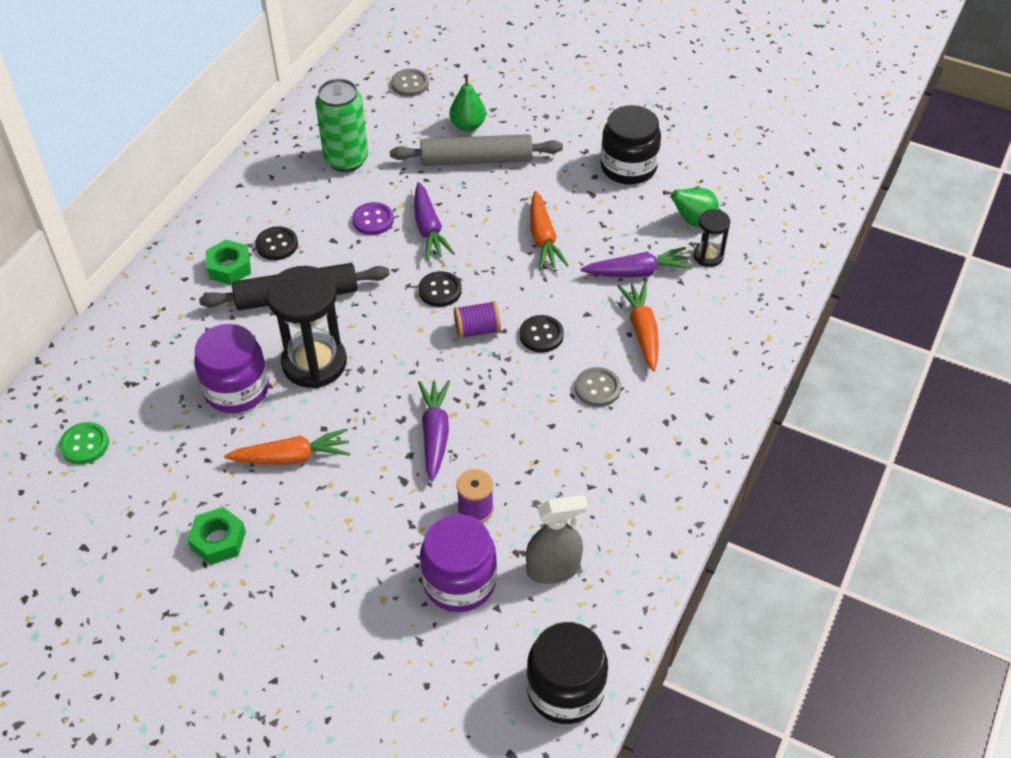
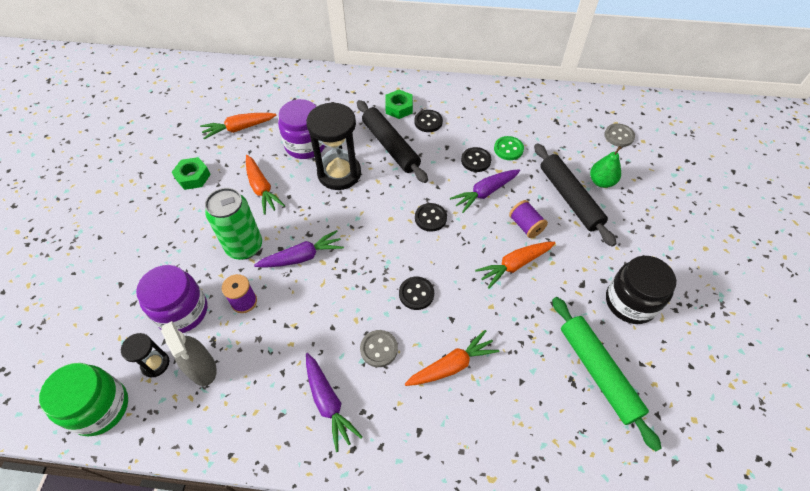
camera: 70 degrees right, 5 degrees up
green button [59,422,109,464] -> green button moved to [494,136,524,160]
green can [315,79,368,172] -> green can moved to [205,188,262,260]
purple button [352,202,394,235] -> black button [461,147,491,172]
grey rolling pin [390,134,563,166] -> black rolling pin [534,143,617,247]
purple spool [454,301,501,339] -> purple spool moved to [509,200,548,238]
black jar [526,622,608,724] -> green jar [39,363,128,436]
purple carrot [581,247,693,277] -> purple carrot moved to [306,353,363,452]
green pear [663,188,719,227] -> green rolling pin [552,297,662,451]
black hourglass [693,209,730,267] -> black hourglass moved to [121,333,169,377]
none -> orange carrot [200,113,277,140]

